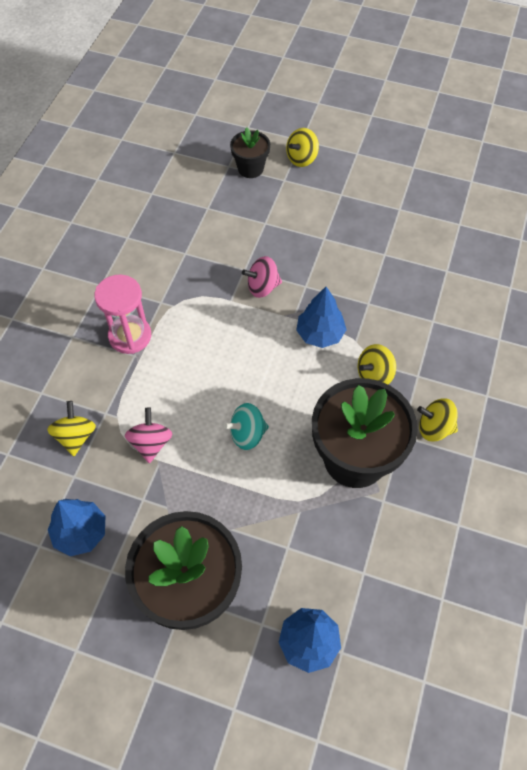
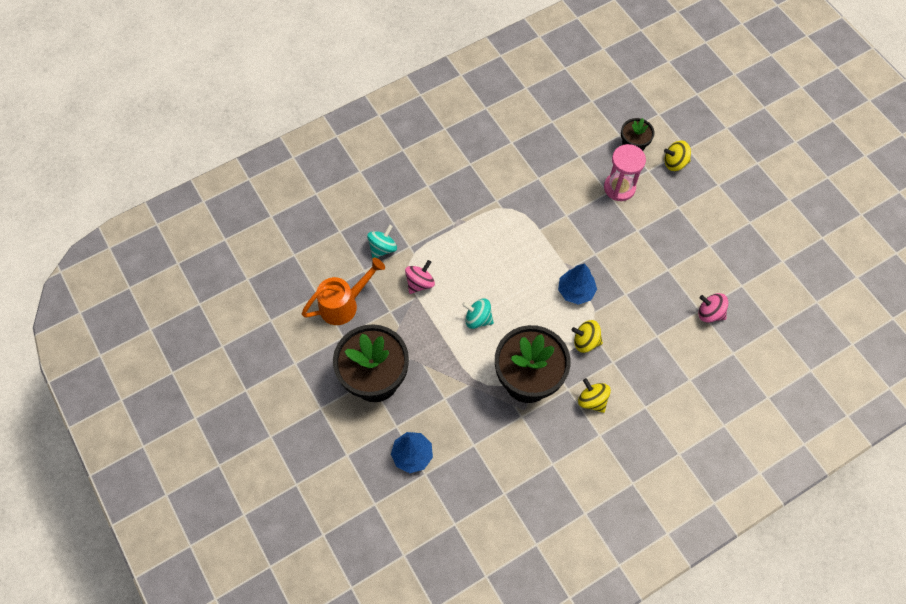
camera: 40 degrees right, 5 degrees up
yellow spinning top [47,401,96,456] -> turquoise spinning top [367,225,397,258]
blue tree [48,499,106,556] -> orange watering can [302,258,385,325]
pink hourglass [94,274,151,354] -> pink hourglass moved to [604,144,646,201]
pink spinning top [242,256,282,298] -> pink spinning top moved to [698,293,728,323]

